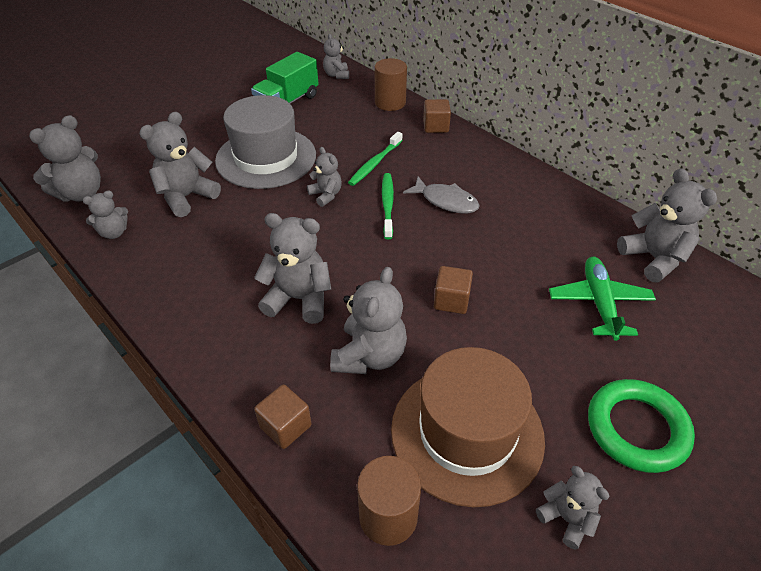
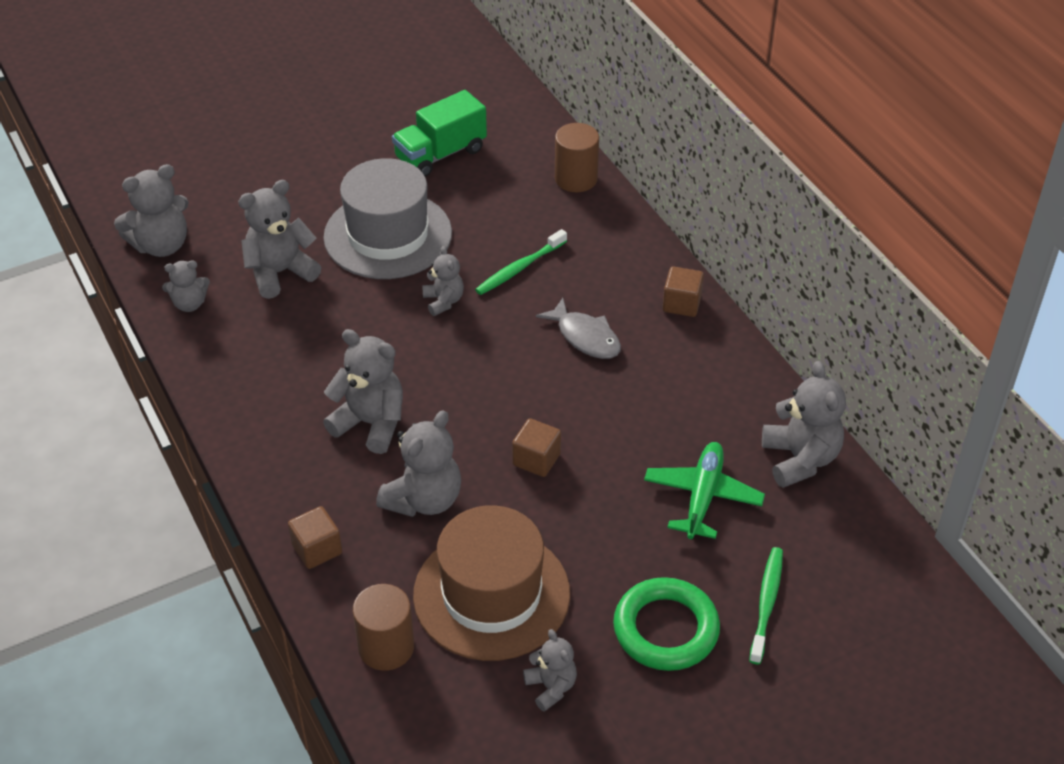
camera: 15 degrees right, 0 degrees up
grey teddy bear [323,34,349,79] -> none
green toothbrush [382,173,394,239] -> green toothbrush moved to [749,547,783,664]
brown cube [423,99,451,133] -> brown cube moved to [663,267,704,317]

